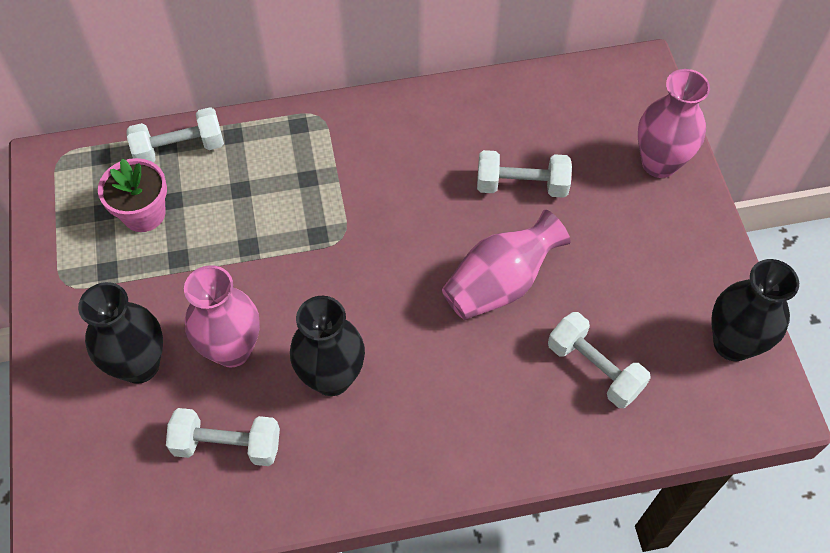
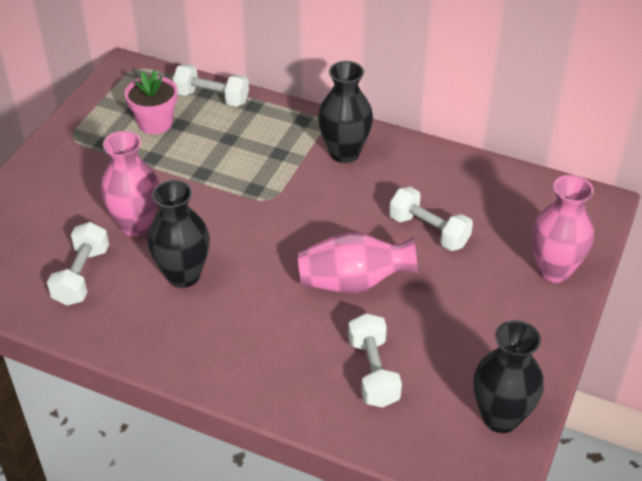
camera: 35 degrees right, 15 degrees down
black vase [78,282,163,384] -> black vase moved to [318,61,373,163]
white dumbbell [166,408,280,466] -> white dumbbell turned 60 degrees clockwise [47,222,109,306]

